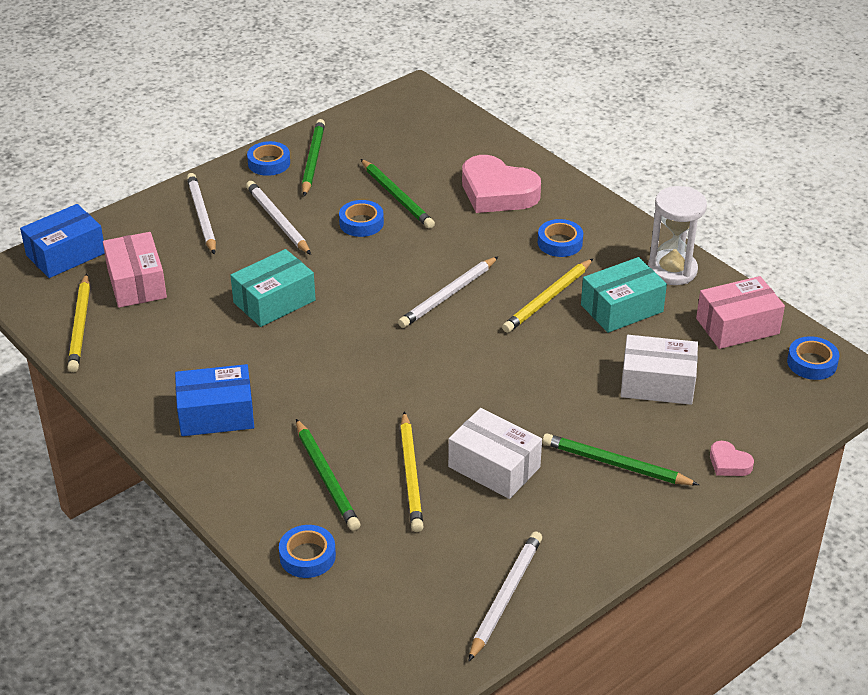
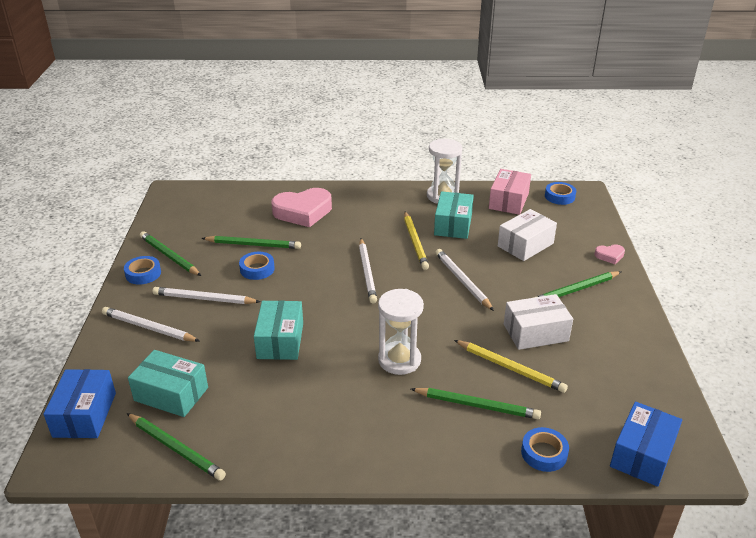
camera: 50 degrees left, 5 degrees down
yellow pencil [67,273,90,372] -> green pencil [127,413,226,481]
pink box [103,232,167,308] -> turquoise box [128,350,208,417]
blue box [175,364,254,436] -> blue box moved to [610,401,682,487]
white pencil [468,531,542,662] -> white pencil moved to [435,249,494,311]
blue tape [538,219,583,257] -> none
none -> white hourglass [378,289,424,375]

